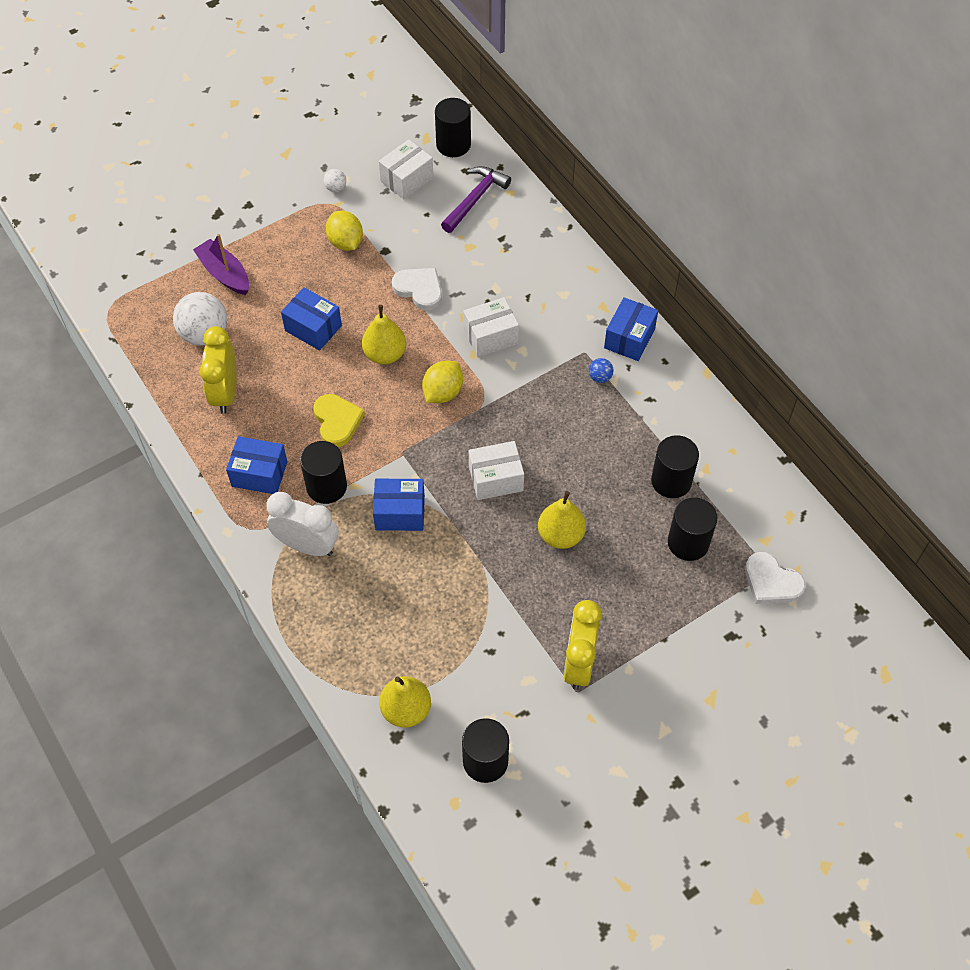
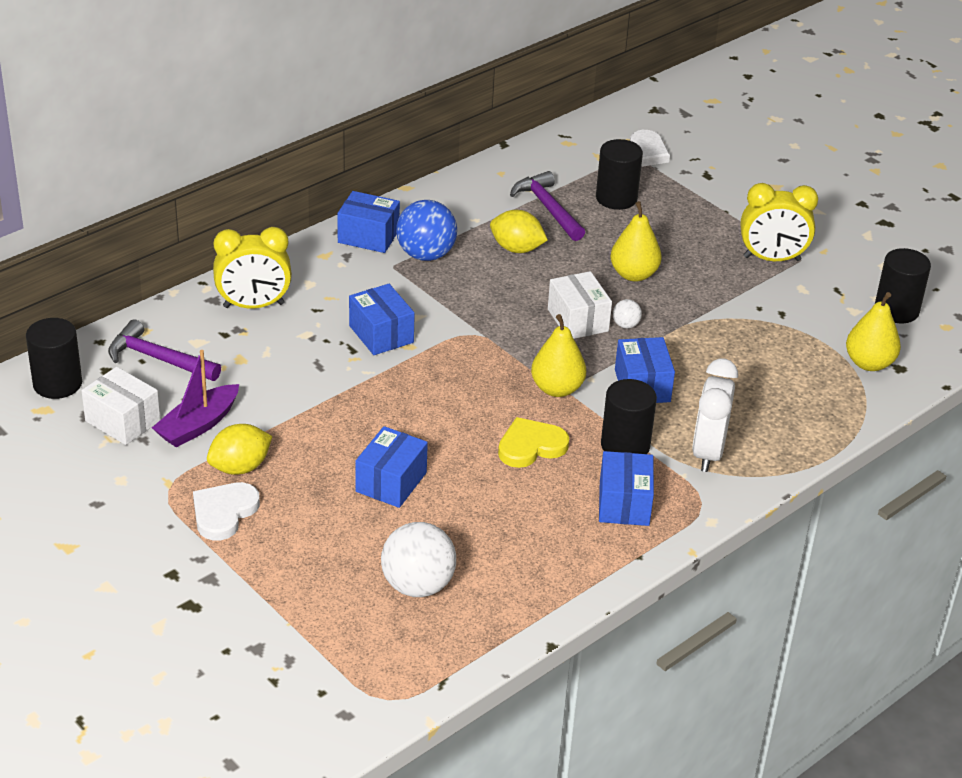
camera: 100 degrees left, 20 degrees down
purple boat [193,234,249,295] -> purple boat moved to [152,350,239,447]
yellow clock [200,326,236,414] -> yellow clock moved to [213,227,292,308]
white ball [324,169,346,192] -> white ball moved to [613,299,642,328]
yellow pear [362,305,406,365] -> yellow pear moved to [531,314,586,397]
white heart [392,268,442,310] -> white heart moved to [193,482,260,541]
yellow lemon [422,361,463,403] -> yellow lemon moved to [490,210,548,253]
white box [463,297,519,357] -> blue box [349,284,415,355]
blue ball [589,358,613,383] -> blue ball [396,200,457,261], size x2.17
black cylinder [651,435,699,498] -> purple hammer [510,171,585,241]

